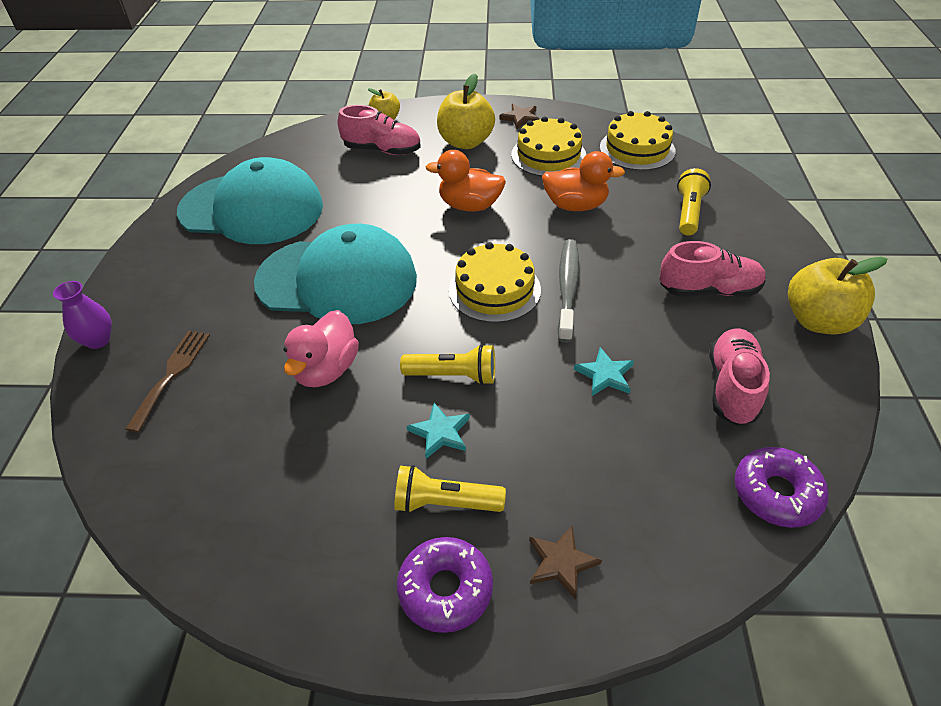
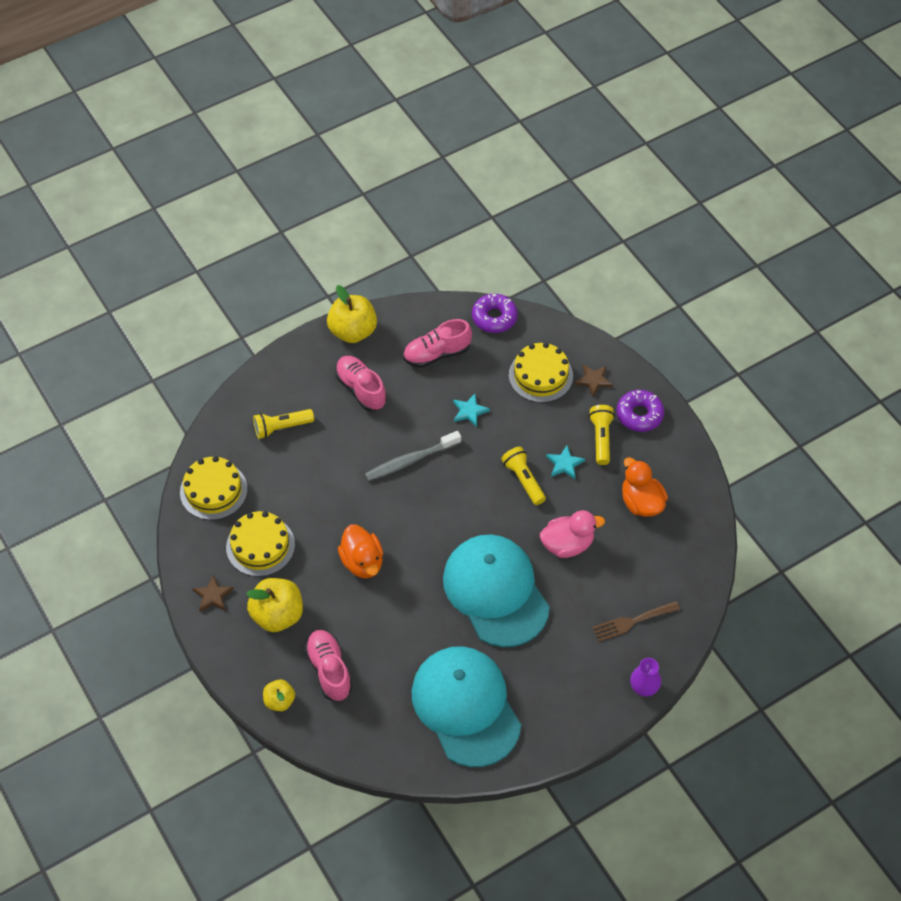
camera: 125 degrees left, 10 degrees up
yellow flashlight [394,465,506,513] -> yellow flashlight turned 150 degrees counterclockwise [589,405,615,465]
yellow cake [449,242,541,323] -> yellow cake moved to [509,343,573,403]
orange duck [542,151,625,211] -> orange duck moved to [622,457,668,517]

